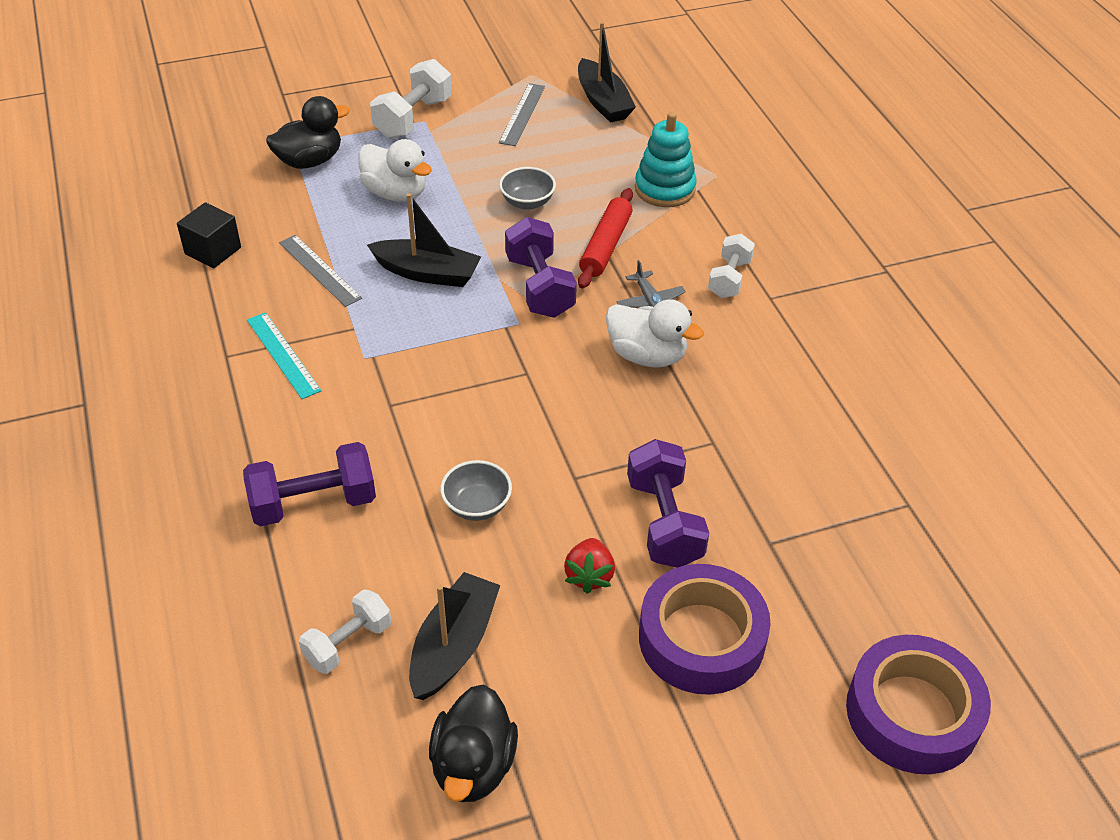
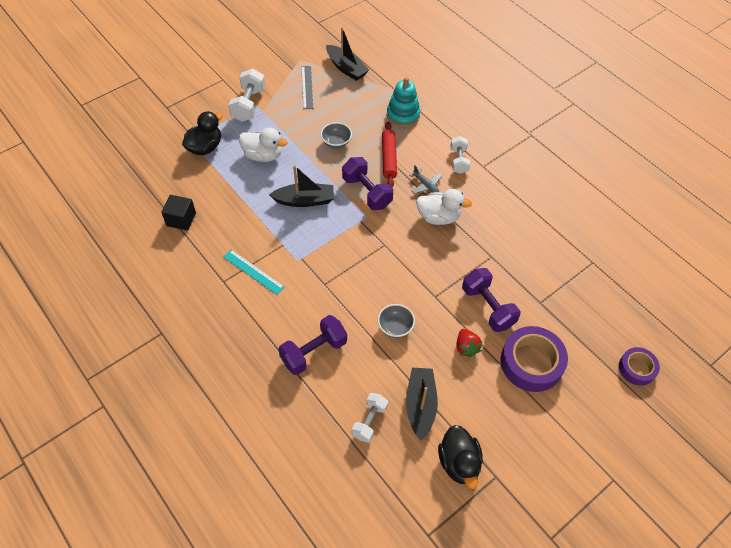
camera: 20 degrees left, 10 degrees up
grey ruler [279,235,362,307] -> none
purple tape [846,635,991,774] -> purple tape [619,347,660,386], size x0.58

